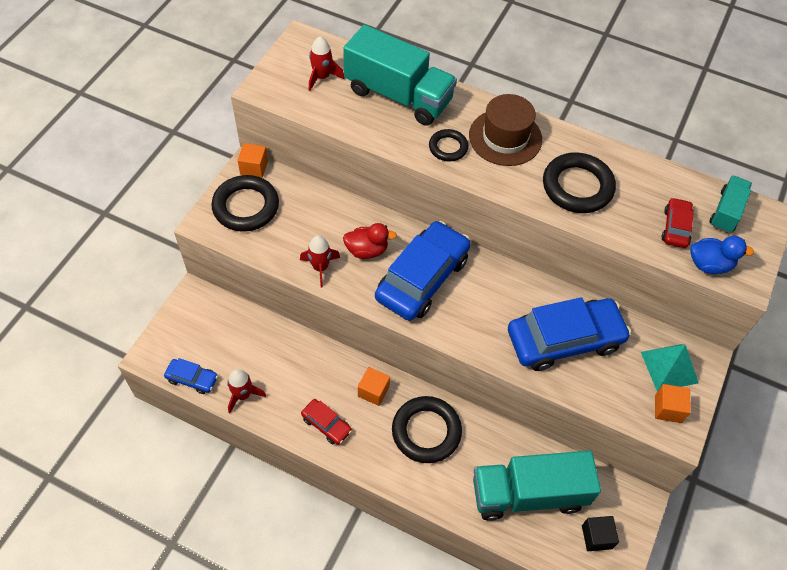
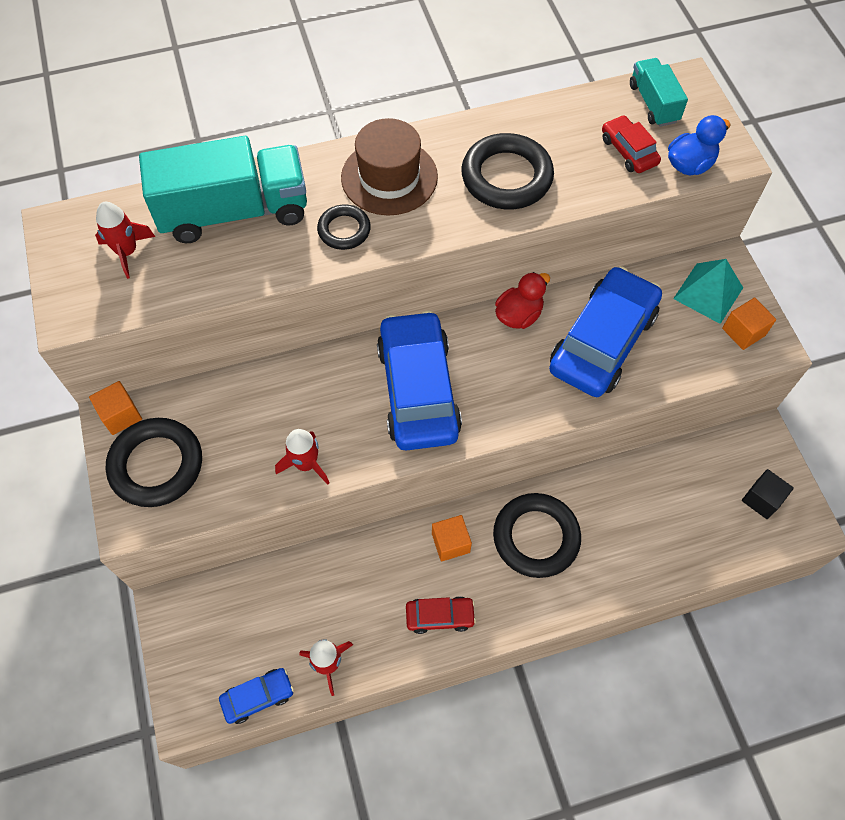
camera: 40 degrees left, 5 degrees up
red duck [343,223,397,259] -> red duck moved to [495,272,550,329]
turquoise truck [473,451,601,521] -> none

